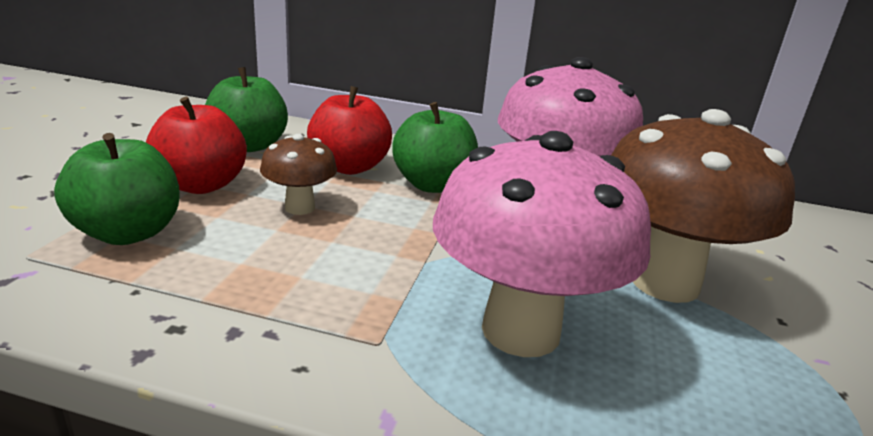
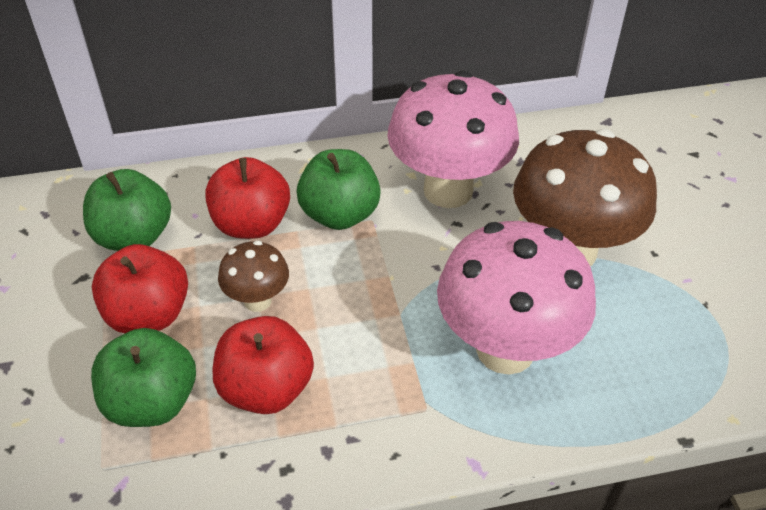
camera: 25 degrees left, 20 degrees up
none -> red apple [213,316,314,414]

